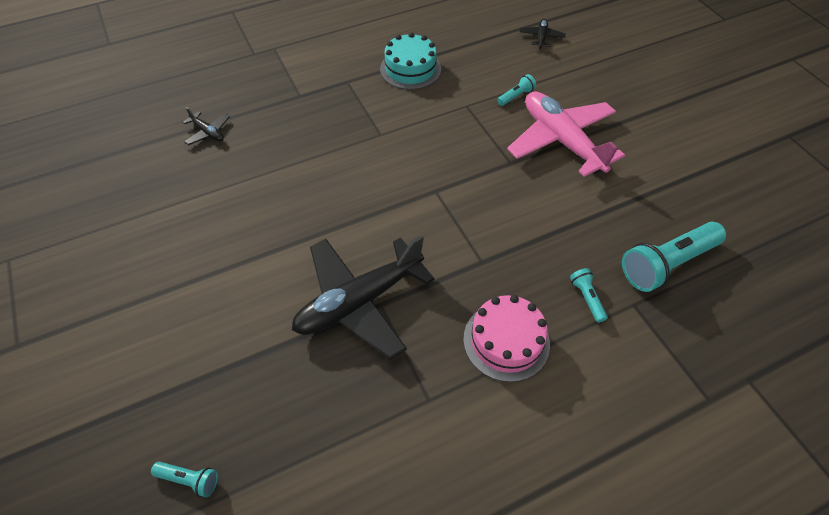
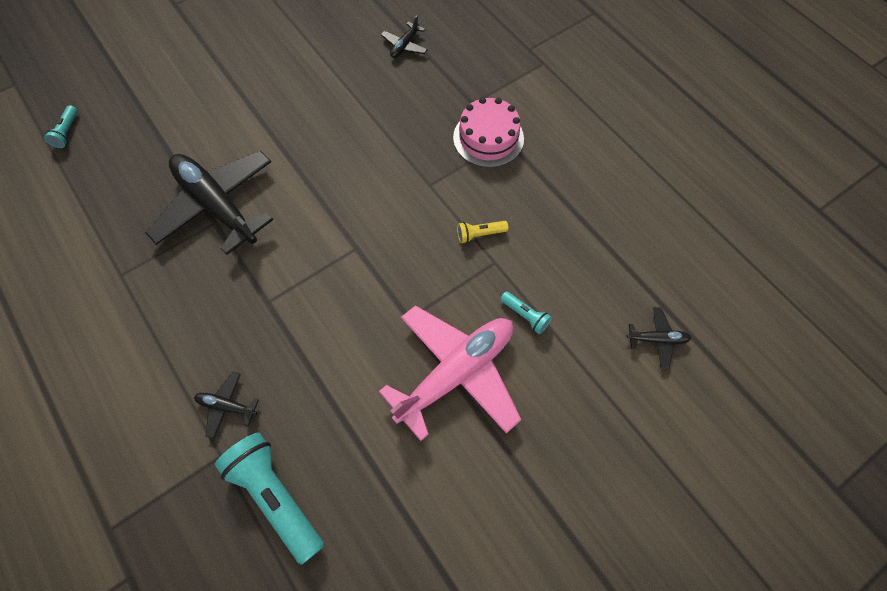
camera: 80 degrees right, 10 degrees up
turquoise cake [380,32,441,90] -> none
pink cake [463,295,550,382] -> pink cake moved to [453,97,524,168]
turquoise flashlight [570,268,608,323] -> black plane [194,372,259,439]
none -> yellow flashlight [457,221,509,243]

